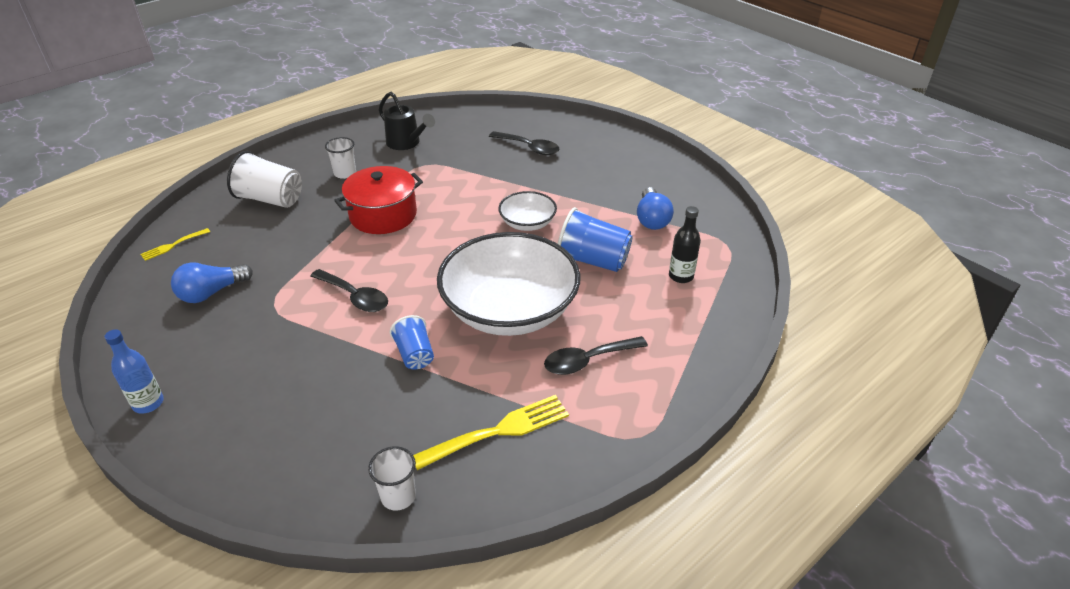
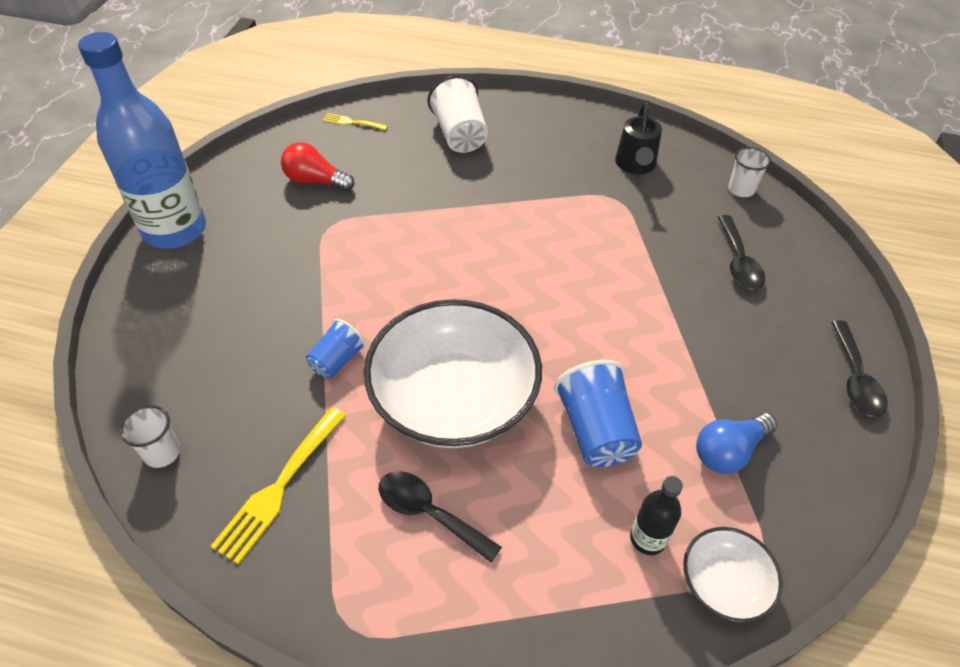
camera: 55 degrees right, 10 degrees up
blue bottle [105,329,164,414] -> blue bottle [78,32,206,249], size x2.33
blue light bulb [171,263,253,303] -> red light bulb [281,142,354,191]
black spoon [310,269,388,312] -> black spoon moved to [831,320,888,417]
white cup [325,137,356,179] -> white cup moved to [728,147,771,197]
red pot [334,166,423,234] -> none
yellow fork [413,395,569,470] -> yellow fork turned 90 degrees clockwise [210,407,346,565]
white bowl [498,191,557,231] -> white bowl moved to [684,527,783,623]

